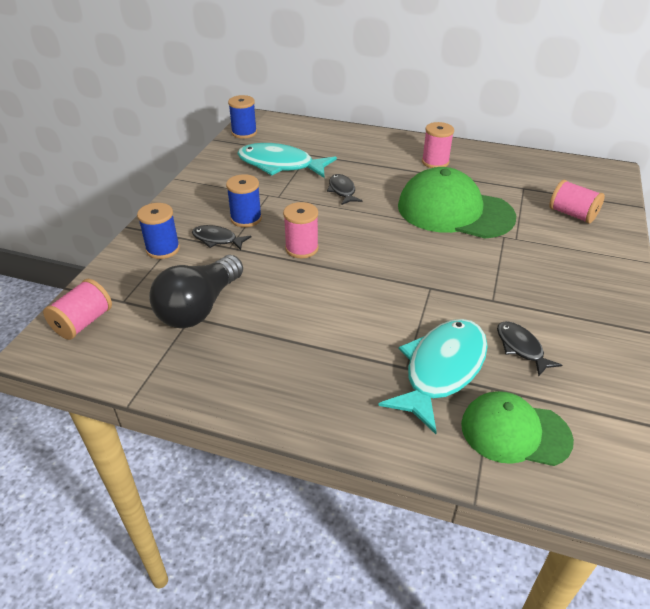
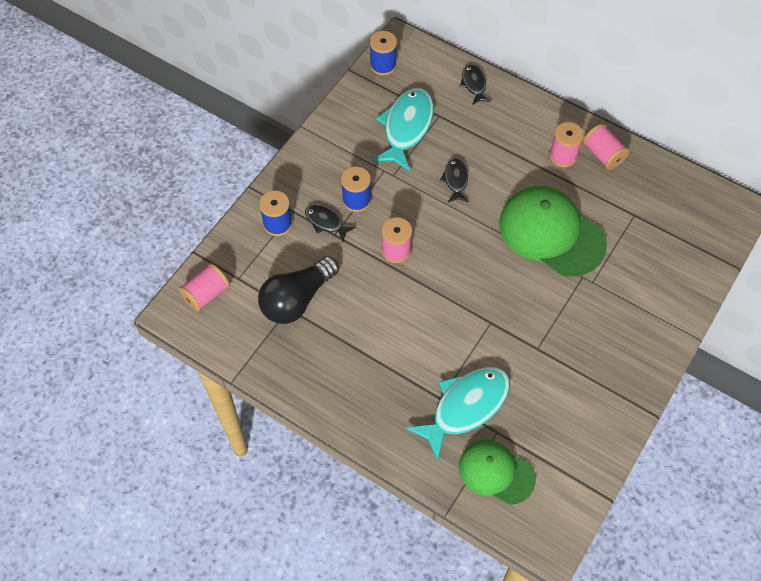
camera: 15 degrees right, 20 degrees up
turquoise fish [237,143,337,178] -> turquoise fish turned 75 degrees clockwise [372,88,434,172]
black fish [497,321,562,376] -> black fish moved to [460,64,491,105]
pink spool [549,180,605,224] -> pink spool moved to [583,124,629,170]

